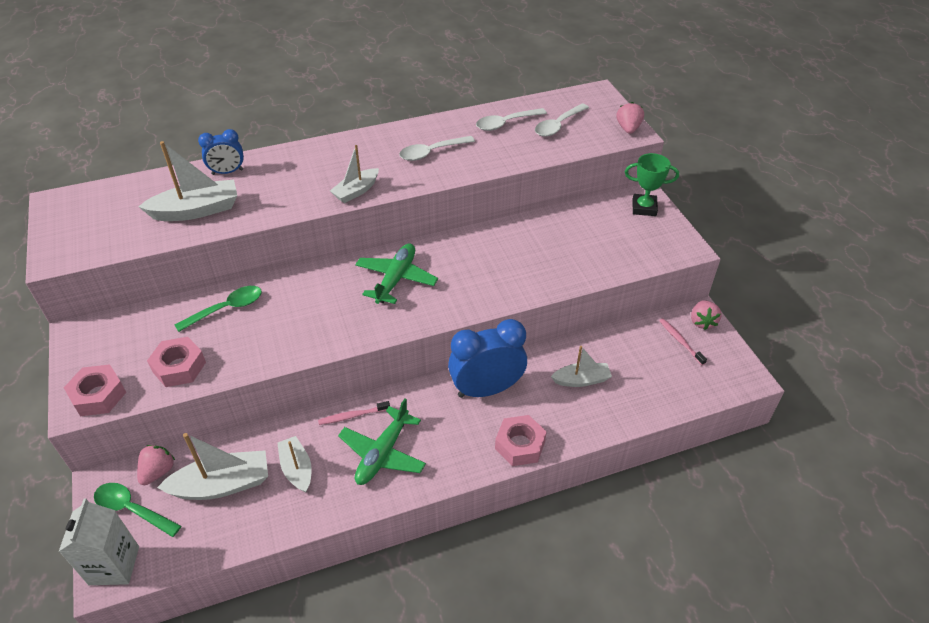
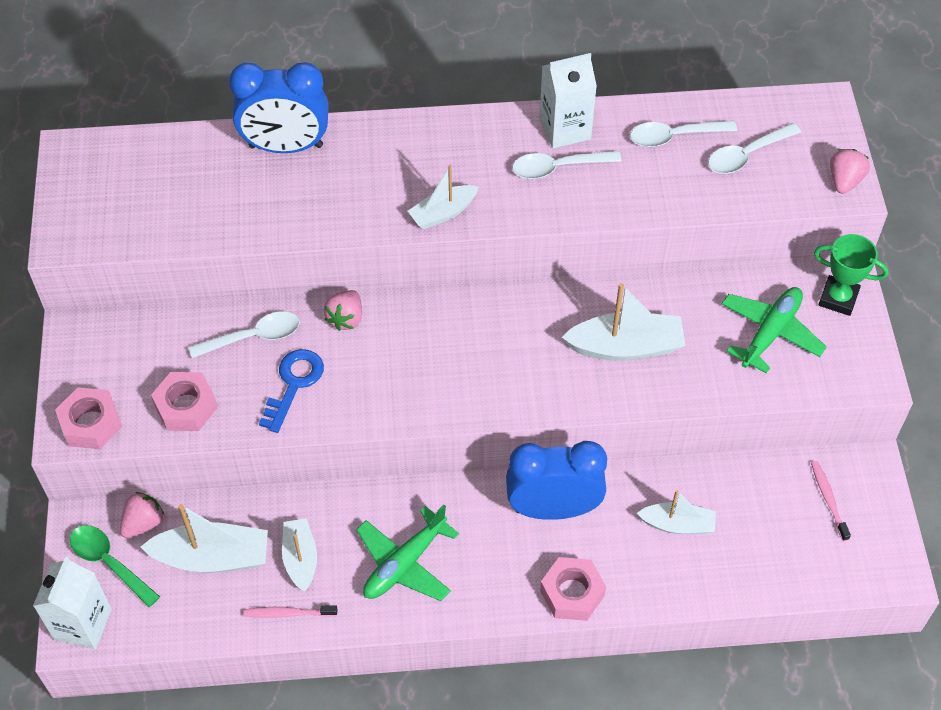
camera: 15 degrees right, 10 degrees up
white boat [138,141,237,221] -> white boat moved to [561,283,686,361]
green spoon [175,286,262,332] -> white spoon [189,311,300,358]
blue clock [198,129,244,175] -> blue clock [229,62,329,153], size x1.79
pink toothbrush [318,401,390,425] -> pink toothbrush moved to [243,606,337,618]
green plane [355,243,438,304] -> green plane moved to [722,287,827,373]
pink strawberry [691,300,722,330] -> pink strawberry moved to [324,290,362,331]
none -> blue key [259,349,324,433]
none -> white carton [539,53,597,148]

